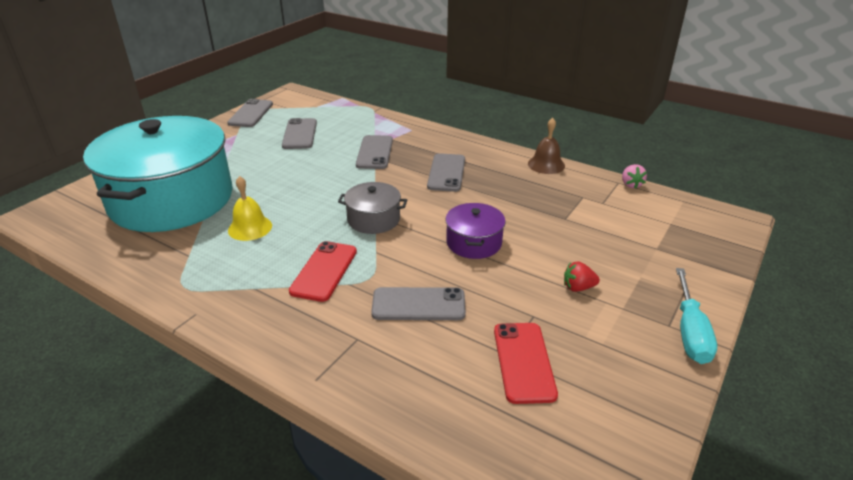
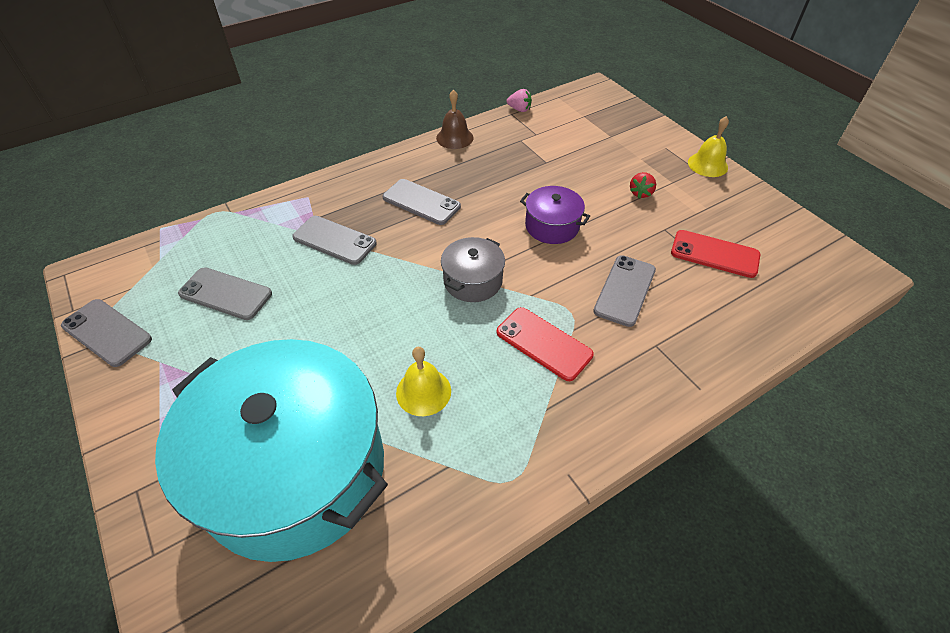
camera: 65 degrees left, 15 degrees up
turquoise screwdriver [676,268,717,364] -> yellow bell [688,116,729,177]

